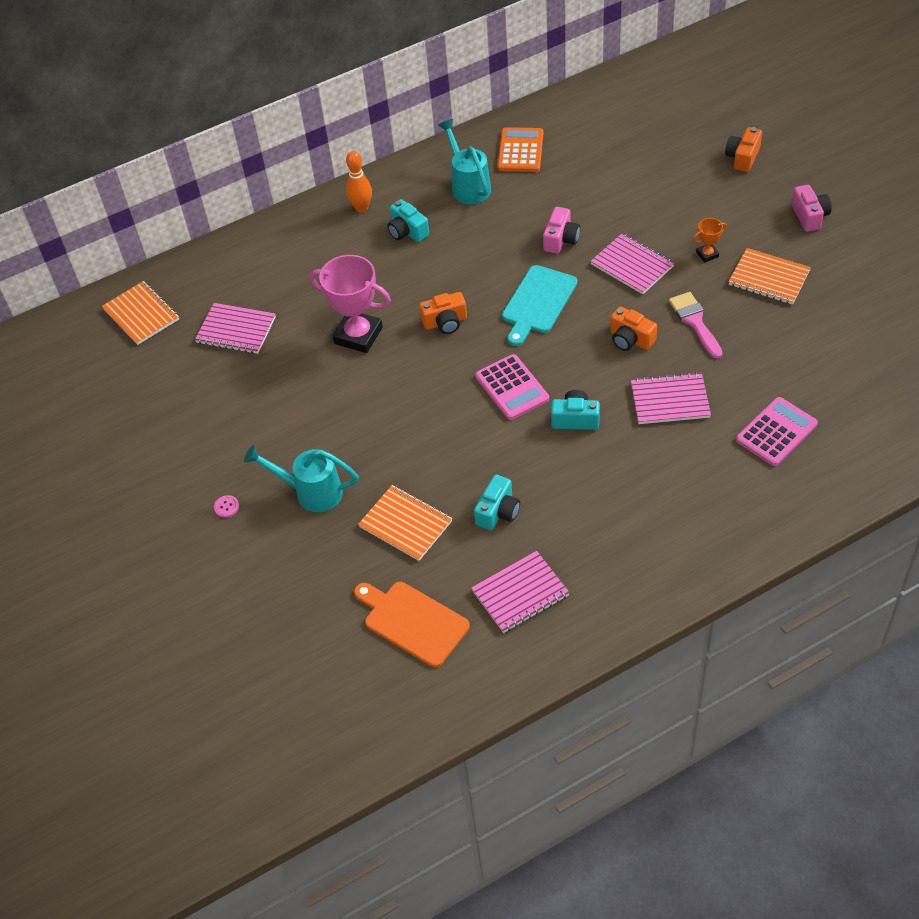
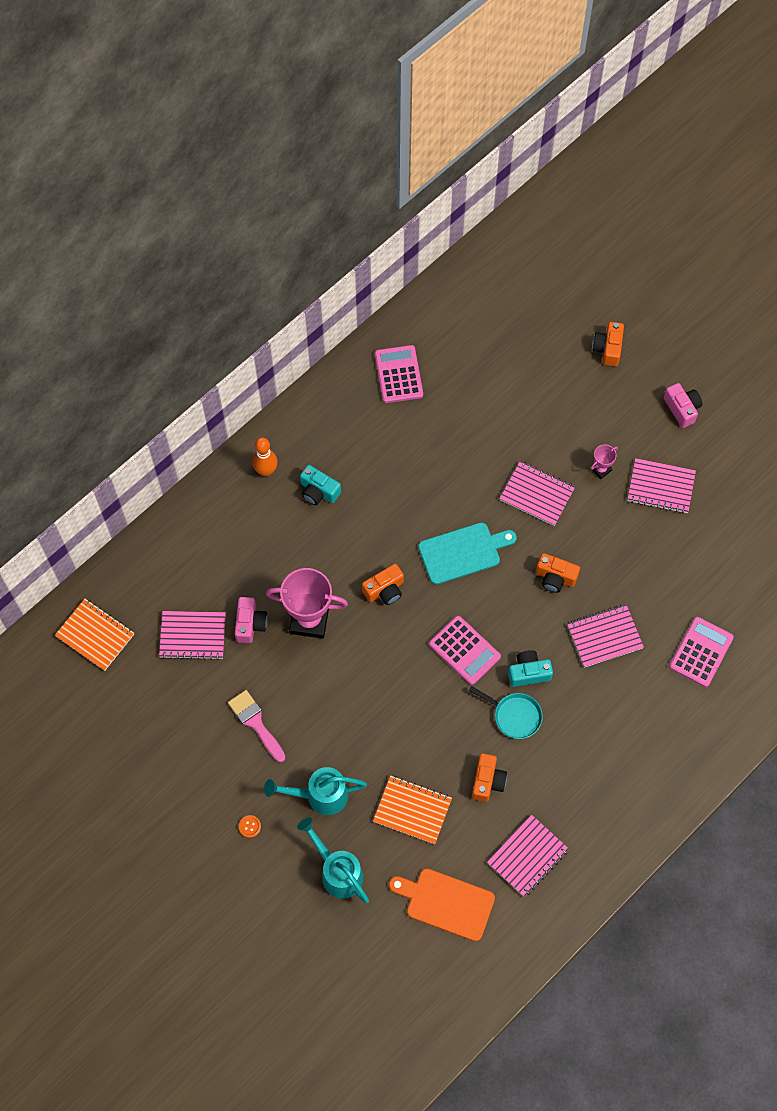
camera: 20 degrees left, 15 degrees up
pink button [214,495,239,518] -> orange button [239,815,261,838]
turquoise watering can [438,119,491,204] -> turquoise watering can moved to [297,817,369,903]
turquoise camera [474,475,520,530] -> orange camera [472,753,507,802]
orange calculator [497,127,544,172] -> pink calculator [375,345,423,403]
turquoise cutting board [502,265,577,346] -> turquoise cutting board turned 120 degrees counterclockwise [418,522,517,584]
pink camera [543,207,580,254] -> pink camera moved to [235,597,268,643]
pink brush [669,292,722,359] -> pink brush moved to [228,690,286,762]
orange trophy [692,218,727,263] -> pink trophy [591,444,618,479]
orange notebook [728,248,811,305] -> pink notebook [627,458,696,514]
none -> turquoise pan [469,686,543,739]

